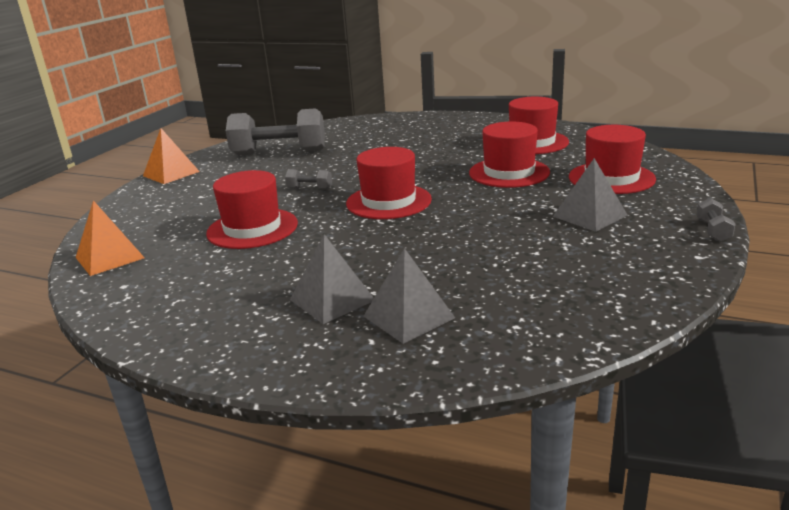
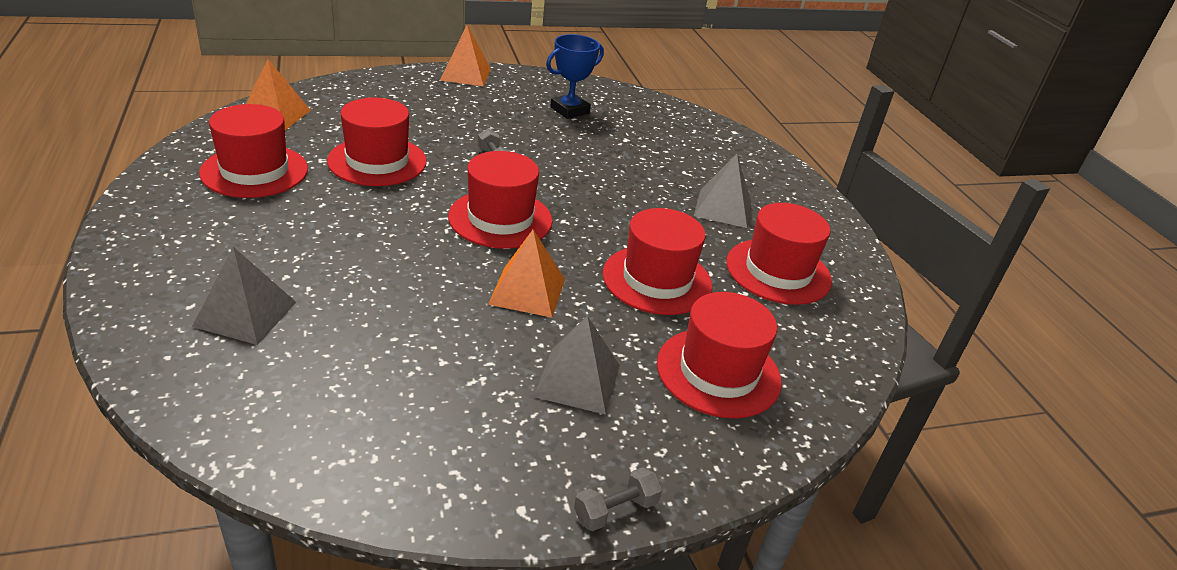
camera: 45 degrees right, 10 degrees up
grey dumbbell [226,108,325,155] -> blue trophy [546,34,604,119]
grey pyramid [290,234,374,324] -> grey pyramid moved to [694,154,751,228]
none -> red hat [199,104,308,198]
none -> orange pyramid [488,230,565,318]

